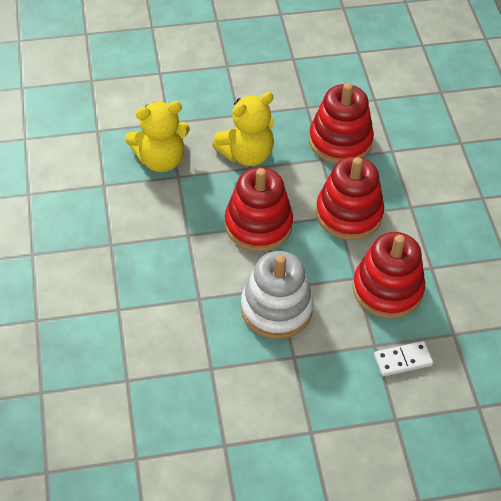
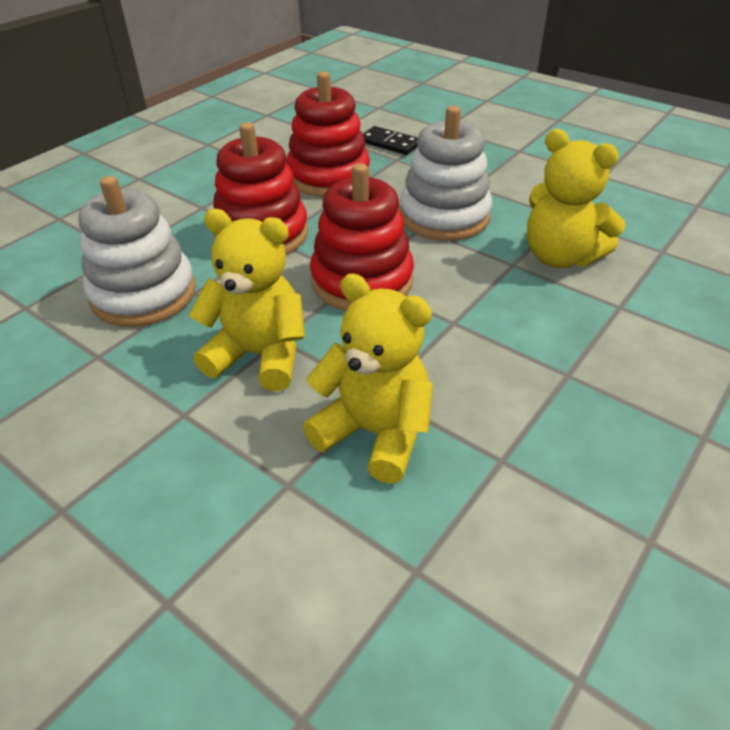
camera: 130 degrees left, 10 degrees down
red stacking toy [309,83,374,164] -> white stacking toy [78,176,196,327]
white domino [374,341,433,377] -> black domino [363,126,418,155]
none -> yellow teddy bear [527,129,626,268]

